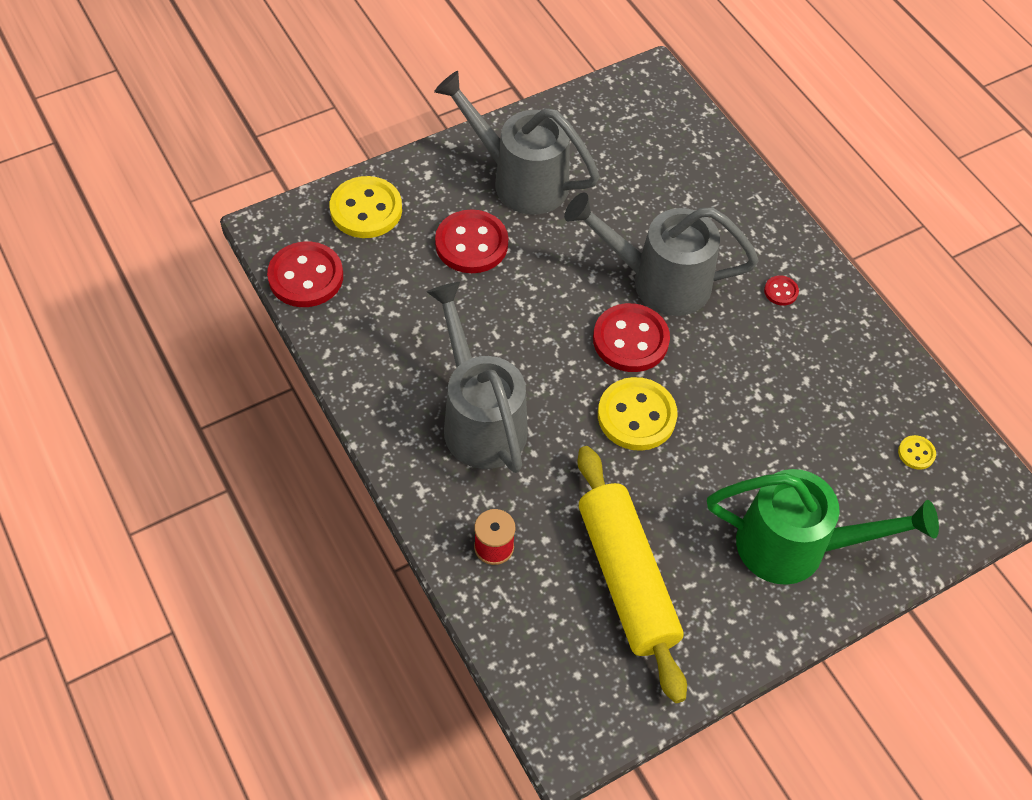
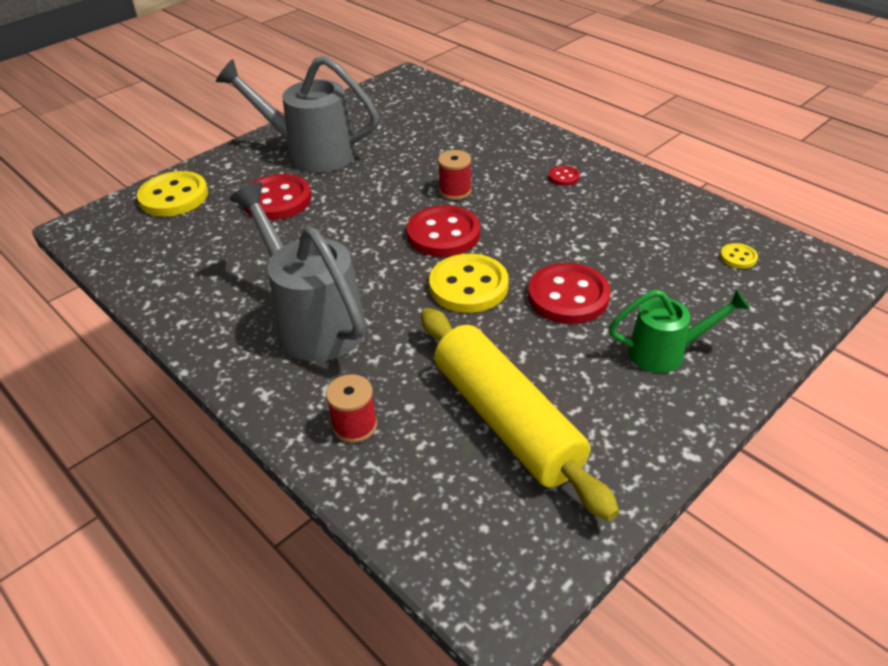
camera: 10 degrees left, 15 degrees down
red button [267,241,343,307] -> red button moved to [528,263,610,324]
grey watering can [564,192,759,316] -> red spool [438,150,472,200]
green watering can [707,469,939,585] -> green watering can [609,289,750,373], size x0.59

